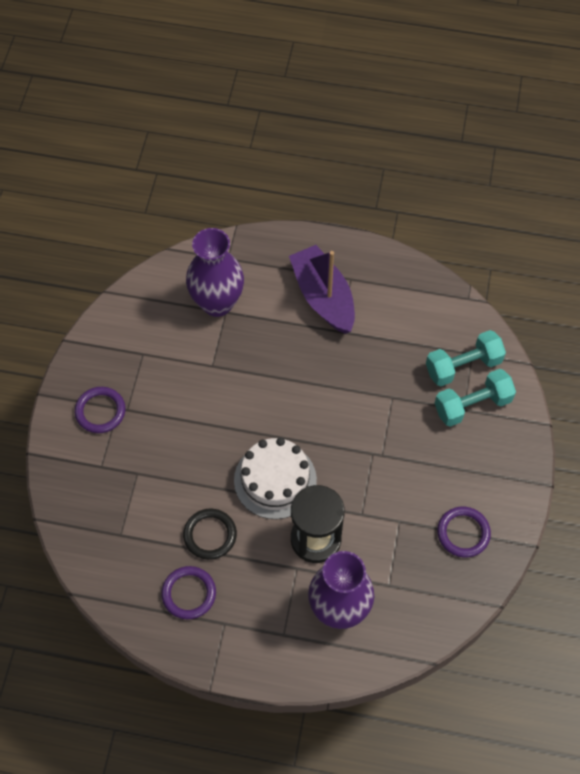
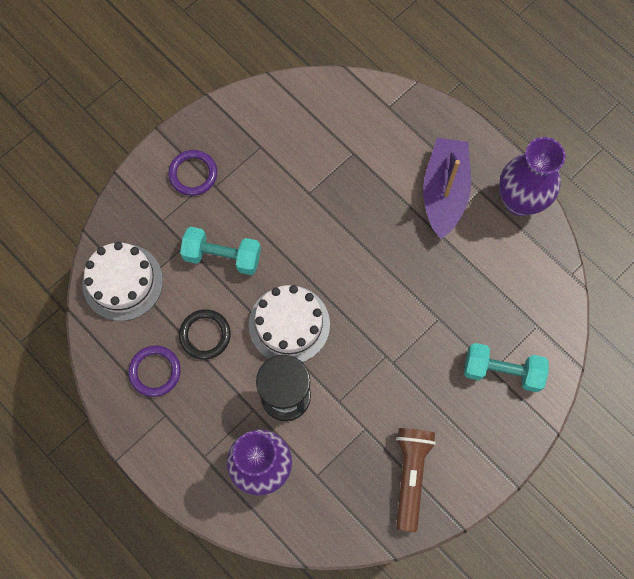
camera: 35 degrees right, 10 degrees up
purple vase [186,228,244,317] -> purple vase moved to [499,137,565,216]
turquoise dumbbell [426,330,506,386] -> turquoise dumbbell moved to [180,227,261,275]
purple ring [437,507,491,558] -> brown flashlight [396,428,436,532]
none -> white cake [82,242,163,321]

